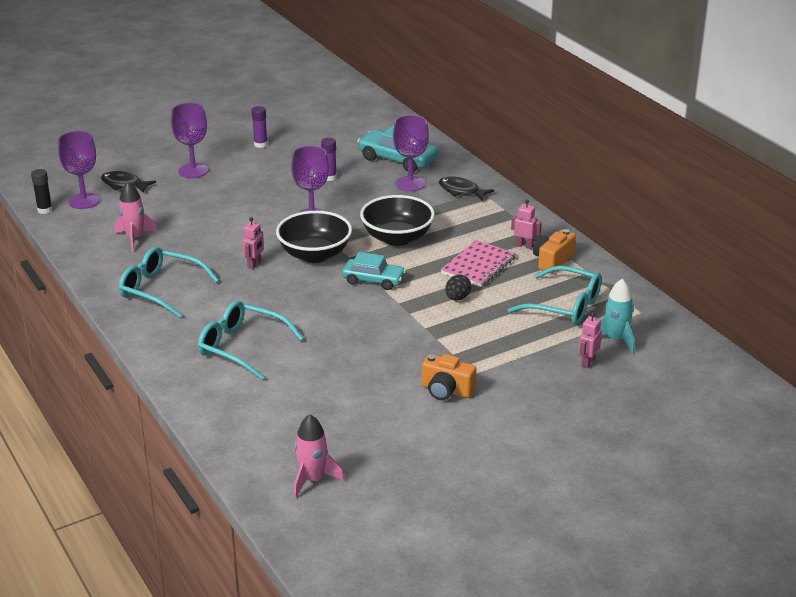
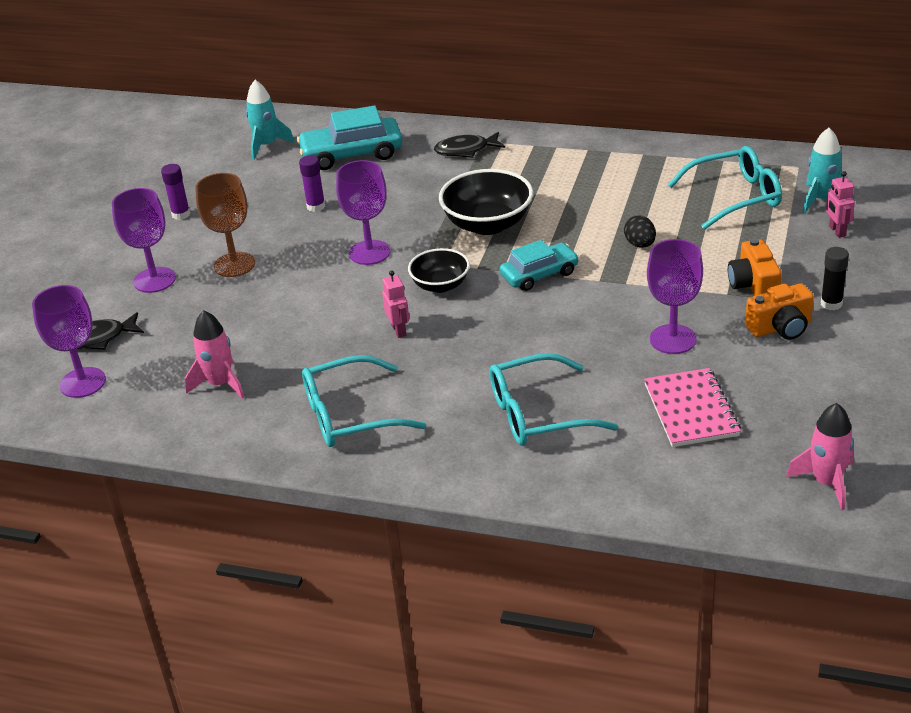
camera: 40 degrees left, 5 degrees up
black glue stick [31,169,52,214] -> black glue stick moved to [821,247,849,310]
black bowl [276,211,352,263] -> black bowl [408,248,470,293], size x0.62
purple goblet [393,115,429,191] -> purple goblet moved to [647,239,703,354]
pink notebook [441,240,516,287] -> pink notebook moved to [644,368,741,447]
pink robot [511,199,541,249] -> none
orange camera [533,229,576,273] -> orange camera moved to [728,238,782,296]
none -> brown goblet [195,173,255,277]
none -> turquoise rocket [246,80,295,160]

